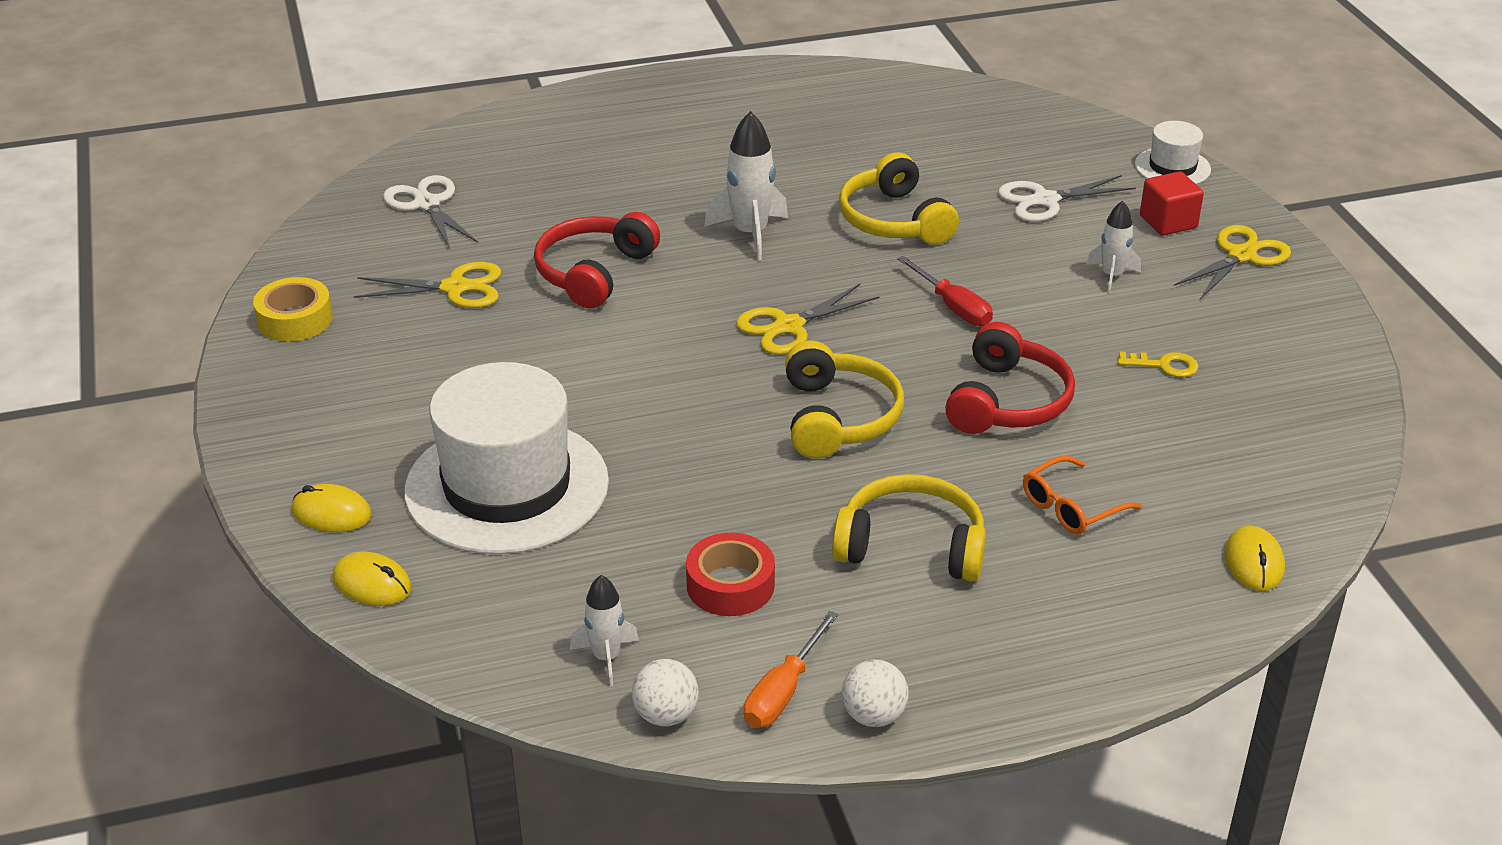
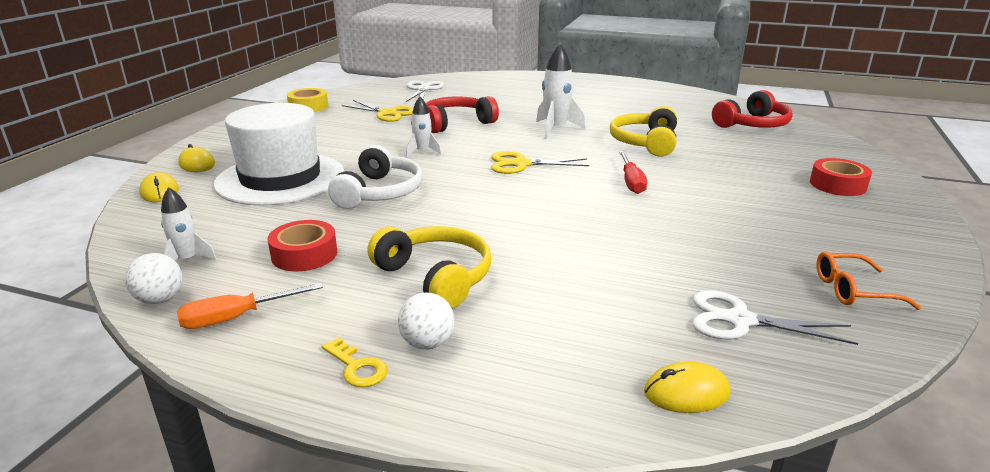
camera: 35 degrees right, 10 degrees down
yellow headphones [785,340,904,458] -> none
white ball [842,660,909,727] -> white ball moved to [398,292,455,349]
red headphones [945,322,1075,434] -> red headphones moved to [712,90,793,128]
white scissors [998,175,1136,222] -> white scissors moved to [692,290,858,345]
orange glasses [1023,456,1142,534] -> orange glasses moved to [816,251,921,310]
white rocket [1086,201,1141,293] -> white rocket moved to [406,97,442,157]
yellow key [1117,352,1198,377] -> yellow key moved to [322,337,388,387]
white hat [1135,121,1211,184] -> none
red cube [1140,171,1204,236] -> red tape [810,158,872,196]
yellow scissors [1174,225,1291,299] -> none
yellow mouse [1224,526,1285,591] -> yellow mouse turned 45 degrees clockwise [644,362,731,413]
none -> white headphones [328,145,423,209]

